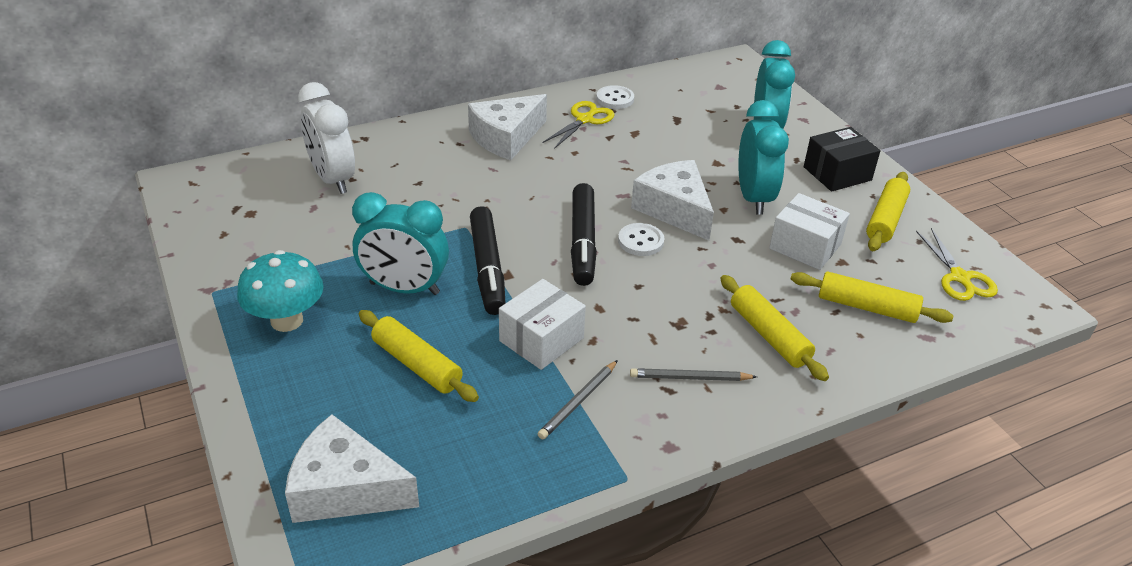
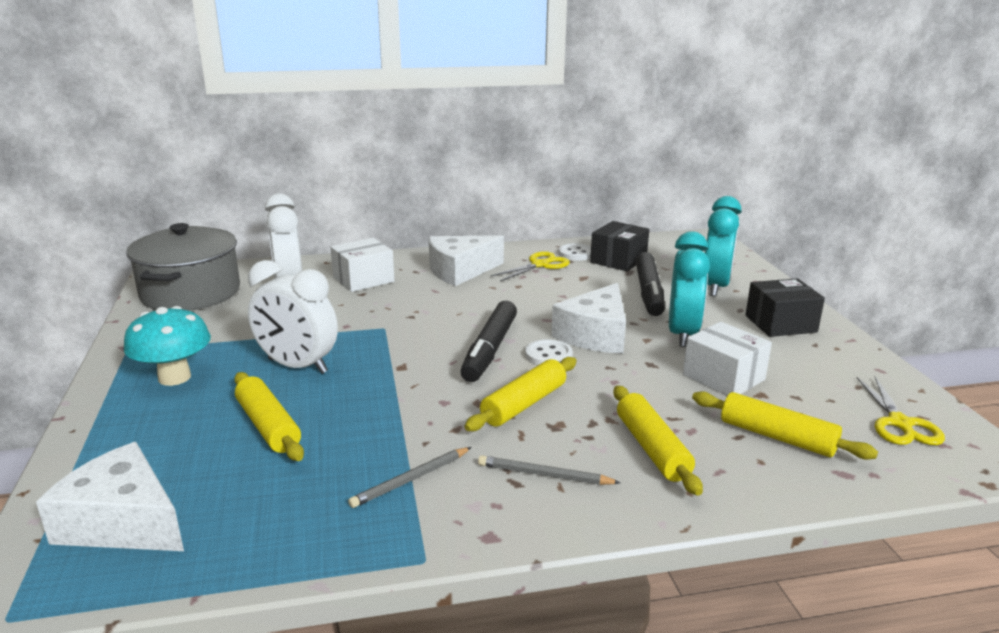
camera: 15 degrees right, 15 degrees down
turquoise clock [352,192,449,295] -> white clock [248,260,338,374]
black marker [470,206,505,315] -> black marker moved to [636,252,665,316]
white box [499,279,586,370] -> white box moved to [331,238,395,292]
white cheese [631,160,714,240] -> white cheese turned 135 degrees counterclockwise [551,283,626,354]
yellow rolling pin [866,172,910,251] -> yellow rolling pin moved to [465,357,577,431]
none -> grey pot [126,223,240,311]
none -> black box [590,221,649,271]

